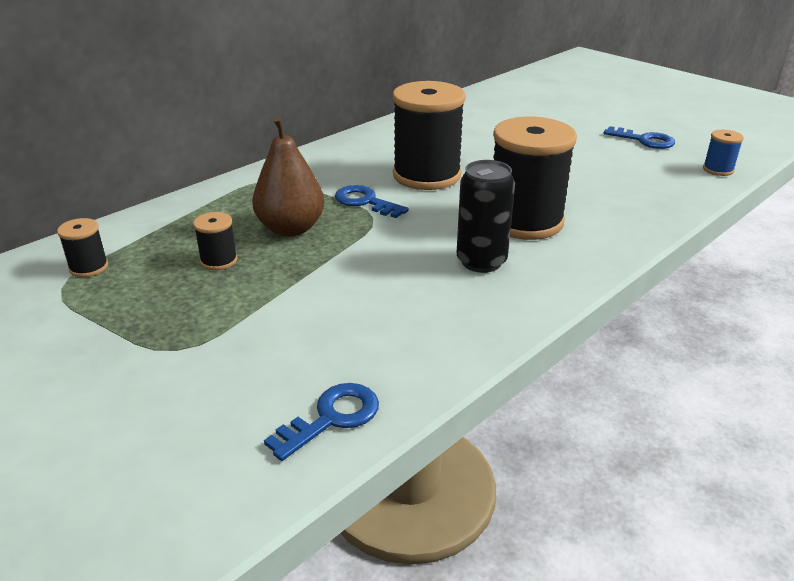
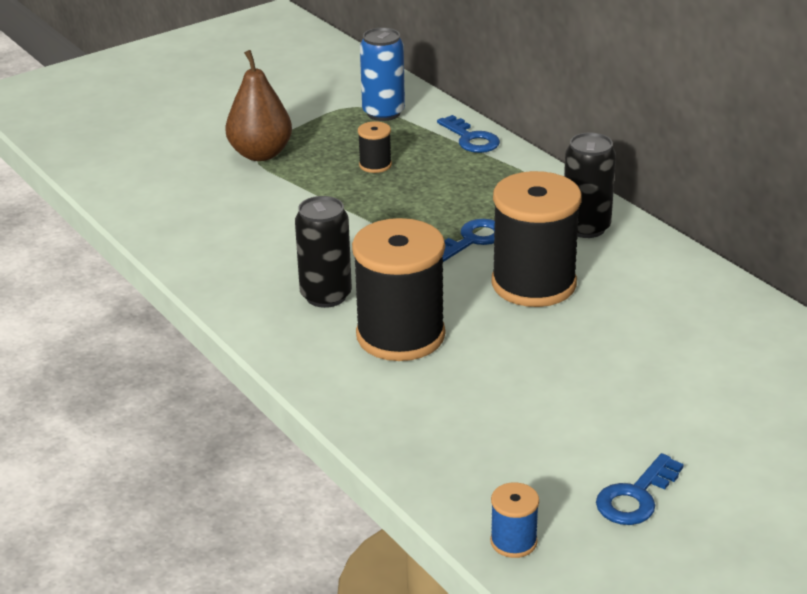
camera: 100 degrees right, 0 degrees up
black spool [57,218,108,277] -> blue can [360,28,405,121]
brown pear [252,116,324,237] -> brown pear moved to [225,50,292,161]
blue key [264,383,379,461] -> blue key moved to [437,115,500,153]
none -> black can [564,133,616,238]

